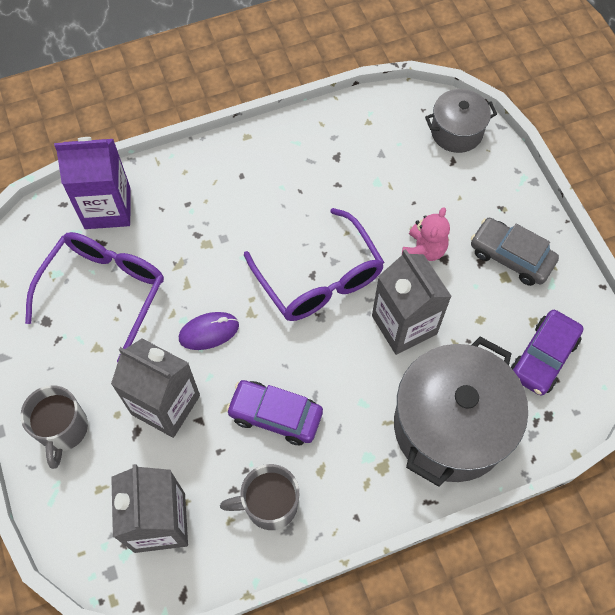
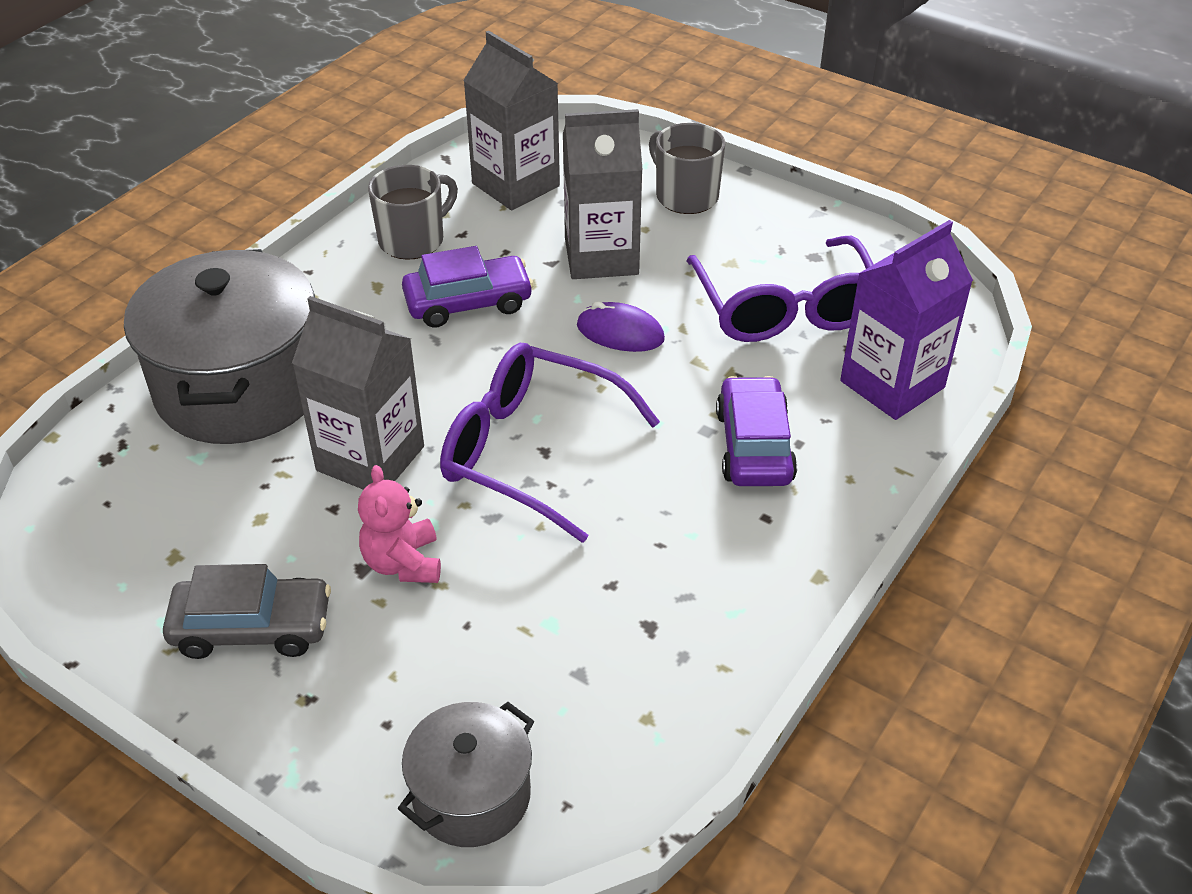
camera: 145 degrees right, 20 degrees down
purple mouse [179,312,239,350] -> purple mouse turned 75 degrees clockwise [577,302,665,352]
purple car [511,310,584,396] -> purple car moved to [716,376,797,486]

